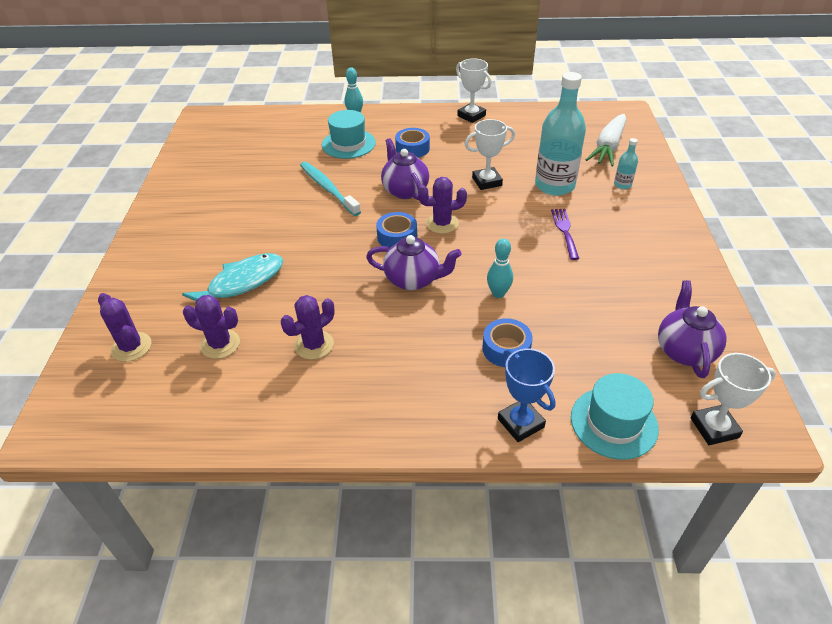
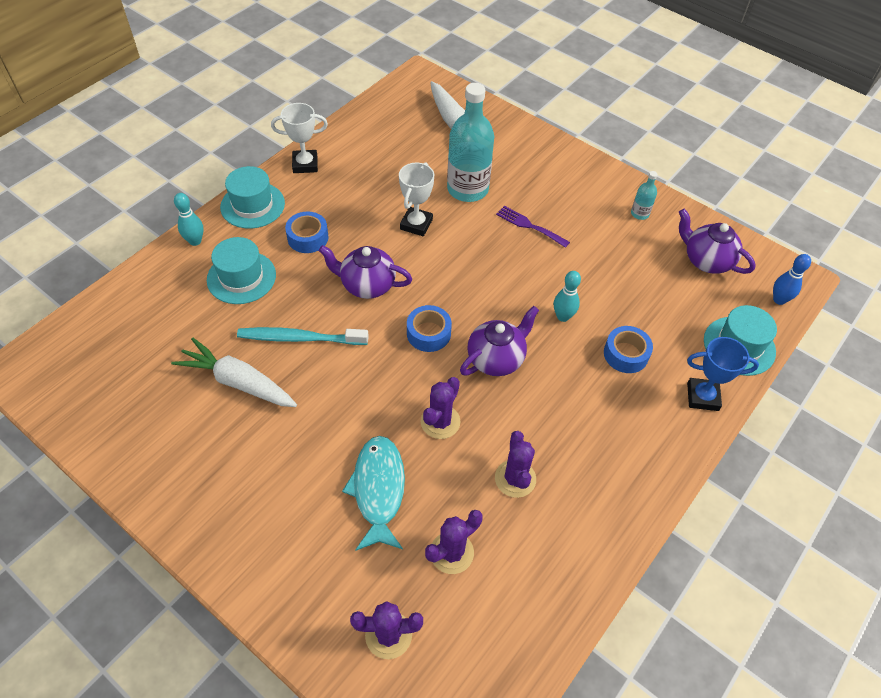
camera: 55 degrees left, 10 degrees up
purple cactus [418,177,467,234] -> purple cactus moved to [421,377,461,439]
turquoise bottle [614,138,638,189] -> turquoise bottle moved to [631,171,658,220]
white trophy [691,353,776,445] -> blue bowling pin [773,254,811,305]
none -> white carrot [171,338,297,407]
none -> turquoise hat [220,166,285,229]

